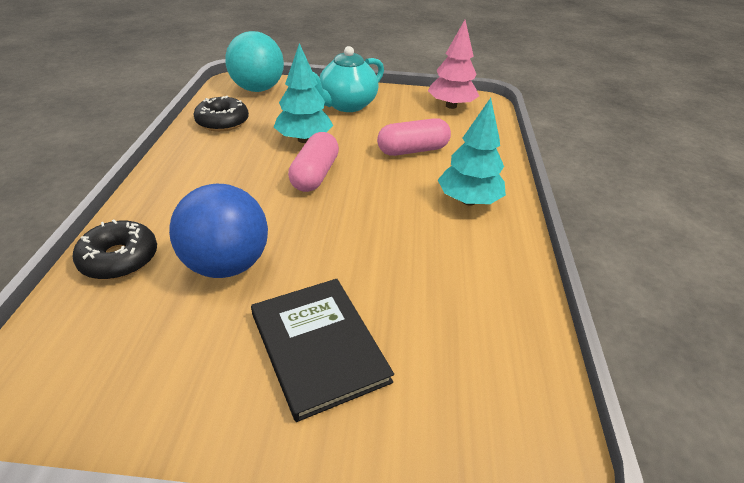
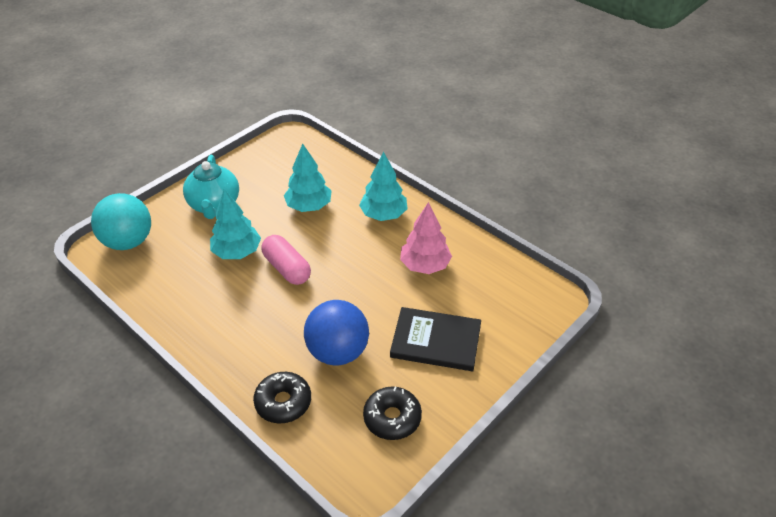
camera: 50 degrees left, 5 degrees up
black donut [193,96,249,132] -> black donut moved to [363,386,422,440]
pink capsule [377,118,451,156] -> turquoise tree [284,143,332,212]
pink tree [428,20,479,109] -> pink tree moved to [400,202,452,274]

